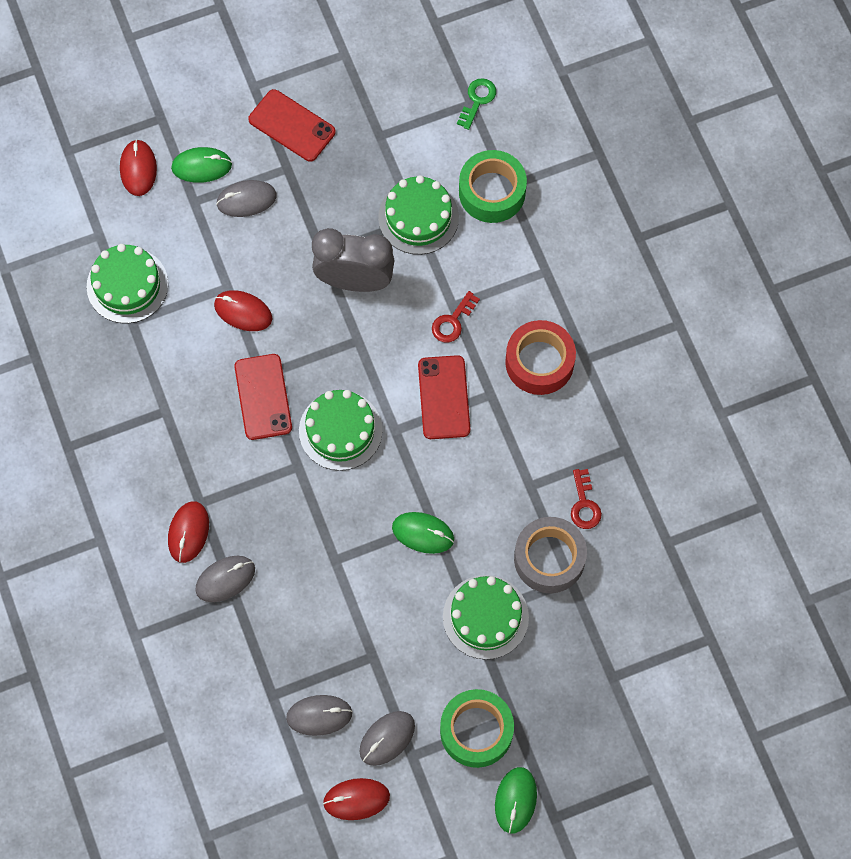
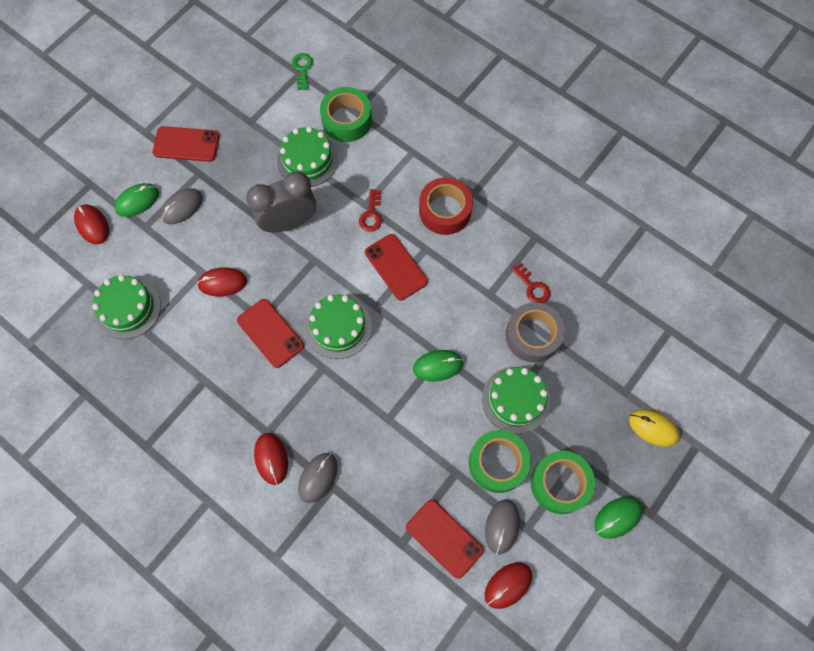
camera: 30 degrees left, 0 degrees up
grey mouse [286,695,353,736] -> red phone [406,500,484,579]
green mouse [495,767,537,833] -> green mouse turned 75 degrees clockwise [594,497,643,539]
none -> green tape [469,430,531,493]
none -> yellow mouse [629,409,680,447]

